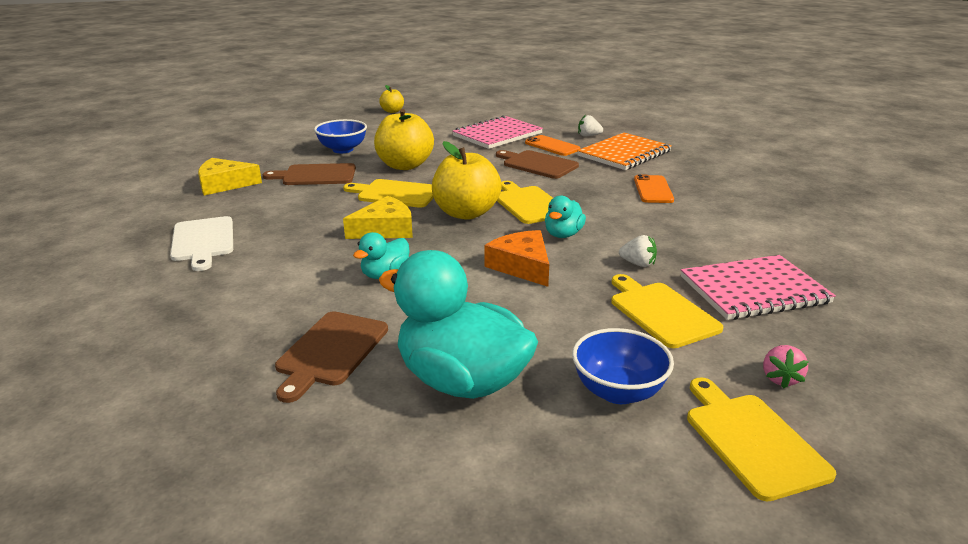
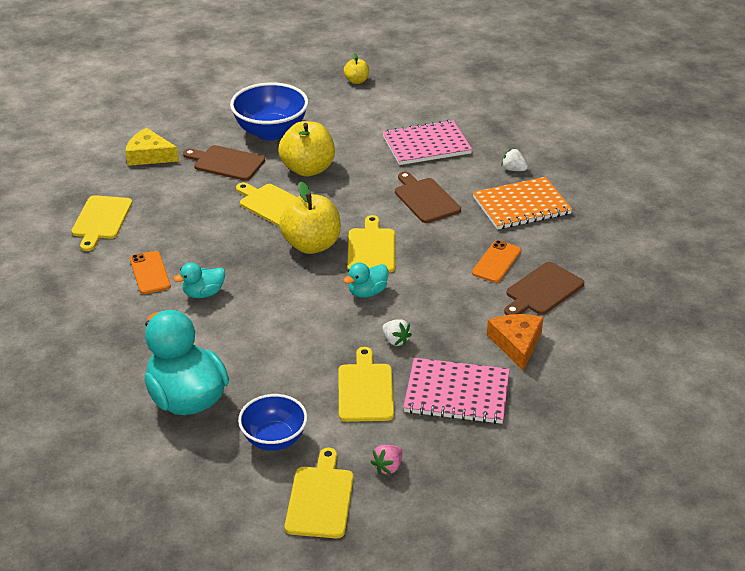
camera: 25 degrees right, 10 degrees up
white cutting board [170,216,233,271] -> yellow cutting board [71,195,132,251]
brown cutting board [275,311,388,403] -> brown cutting board moved to [504,262,584,315]
blue bowl [314,119,367,153] -> blue bowl [230,82,308,140], size x1.54
yellow cheese [343,196,413,239] -> none
orange cheese [484,230,549,287] -> orange cheese moved to [487,314,544,371]
orange phone [525,135,580,156] -> orange phone moved to [130,251,171,294]

